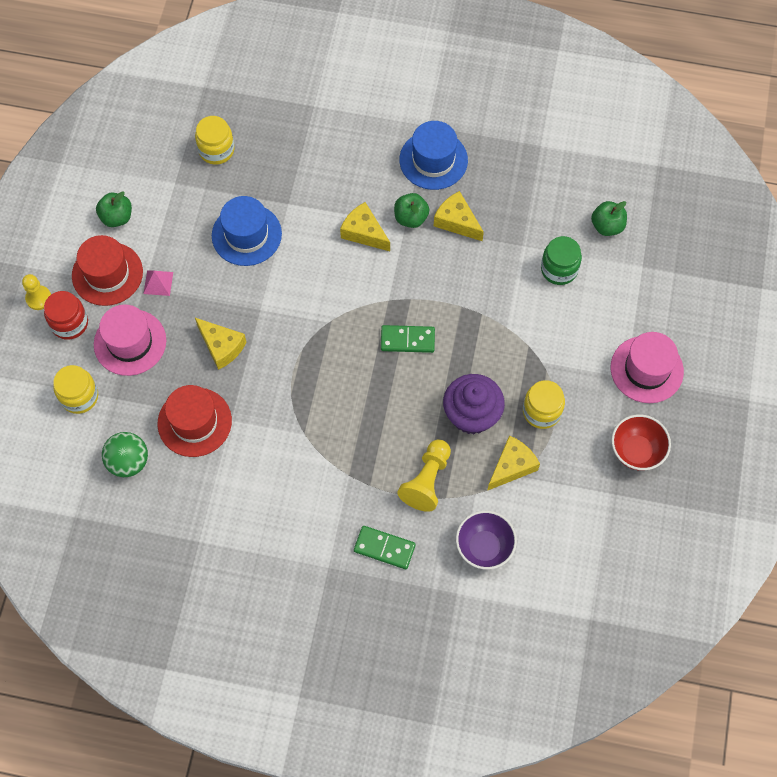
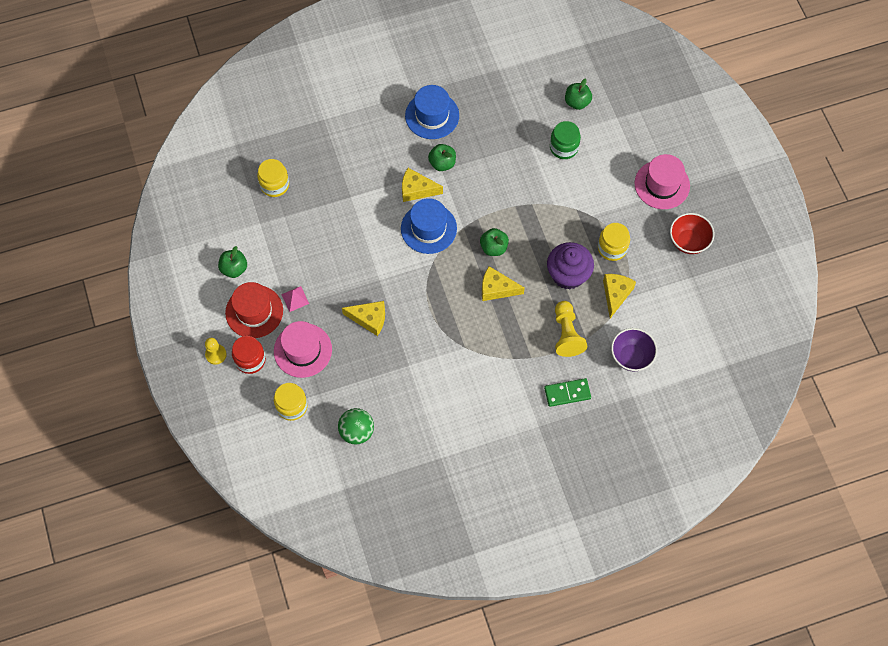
camera: 30 degrees left, 0 degrees up
red hat [157,385,232,457] -> none
blue hat [212,196,282,266] -> blue hat moved to [401,198,457,254]
green domino [381,325,435,353] -> green apple [480,228,509,256]
yellow cheese [434,191,484,241] -> yellow cheese moved to [482,266,525,301]

